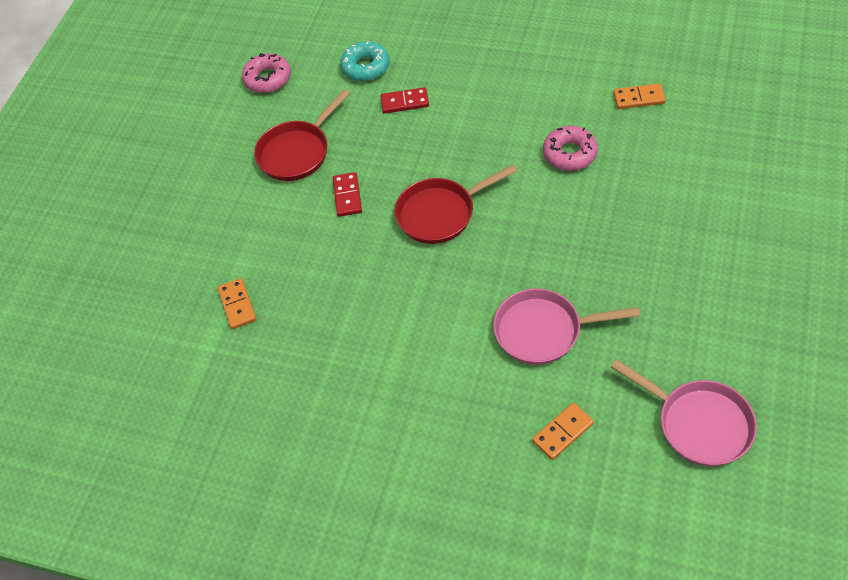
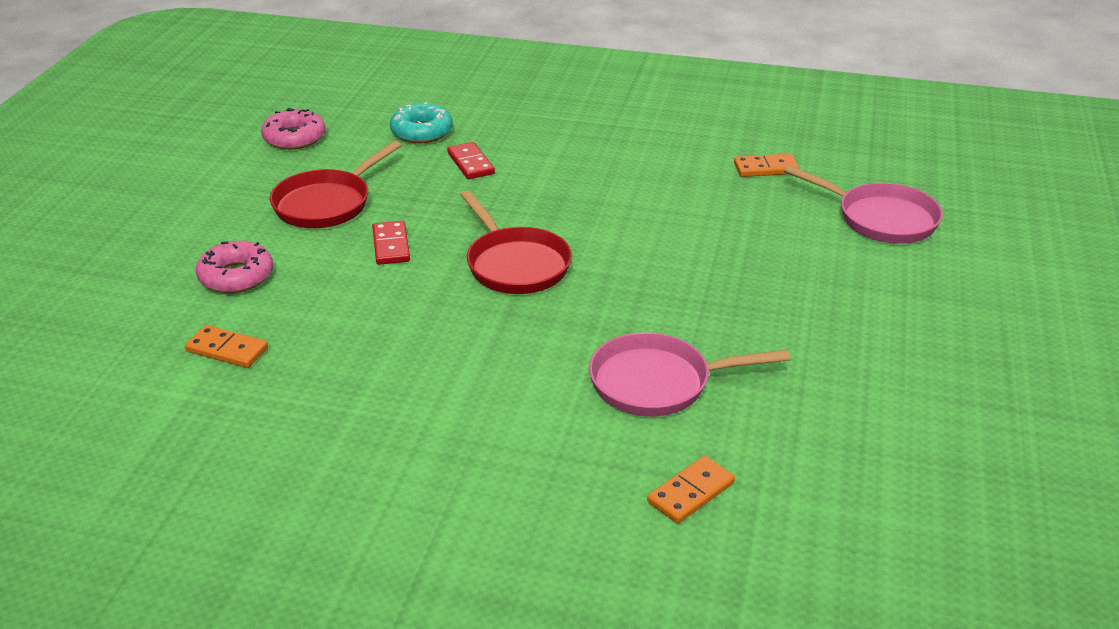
camera: 10 degrees left, 20 degrees down
orange domino [218,278,256,329] -> orange domino turned 45 degrees counterclockwise [185,325,268,368]
red domino [381,87,429,114] -> red domino turned 75 degrees clockwise [447,142,495,179]
red pan [395,165,517,244] -> red pan turned 90 degrees counterclockwise [461,190,572,294]
pink donut [543,126,598,171] -> pink donut moved to [196,241,273,293]
pink pan [611,359,757,466] -> pink pan moved to [784,165,943,244]

